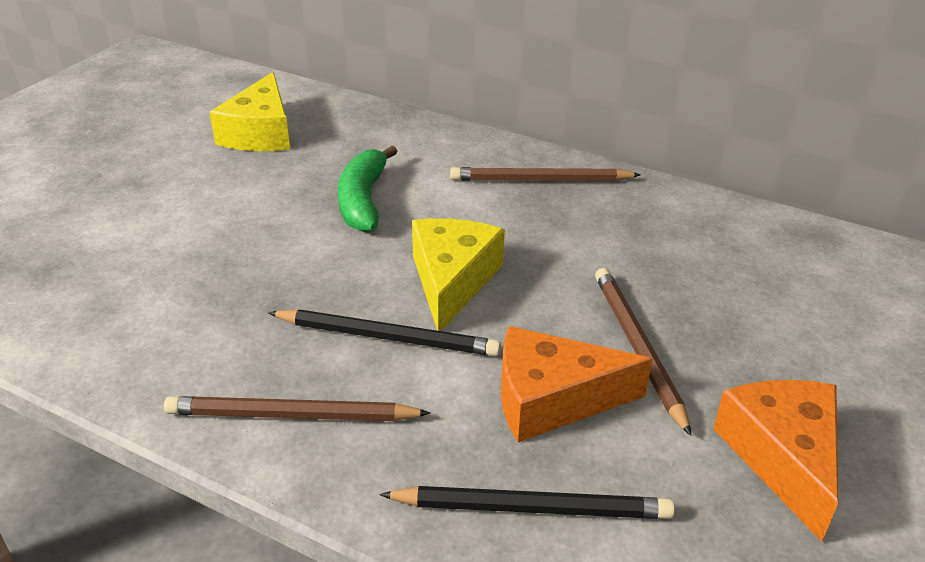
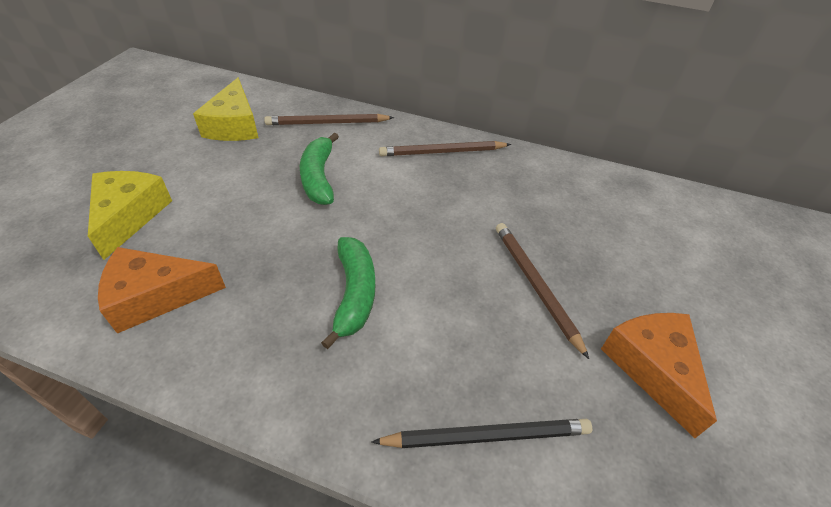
camera: 10 degrees left, 10 degrees up
brown pencil [164,396,430,421] -> brown pencil moved to [264,114,394,125]
black pencil [268,310,501,356] -> green banana [321,237,375,349]
yellow cheese [412,218,505,331] -> yellow cheese moved to [88,171,172,260]
orange cheese [501,326,652,442] -> orange cheese moved to [98,247,226,334]

